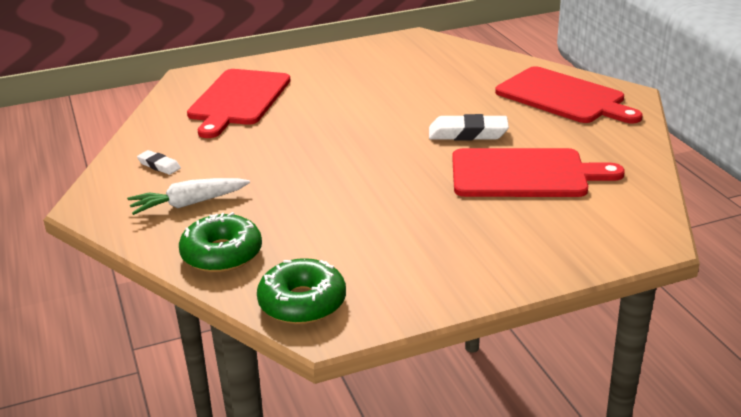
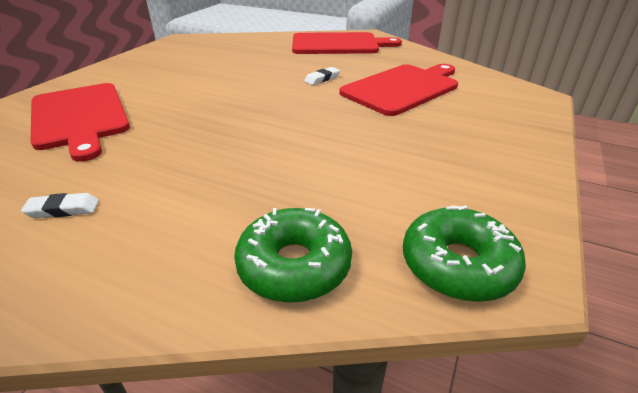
camera: 45 degrees left, 5 degrees up
white carrot [127,178,250,215] -> none
white eraser [429,114,509,141] -> white eraser [304,67,340,85], size x0.56

